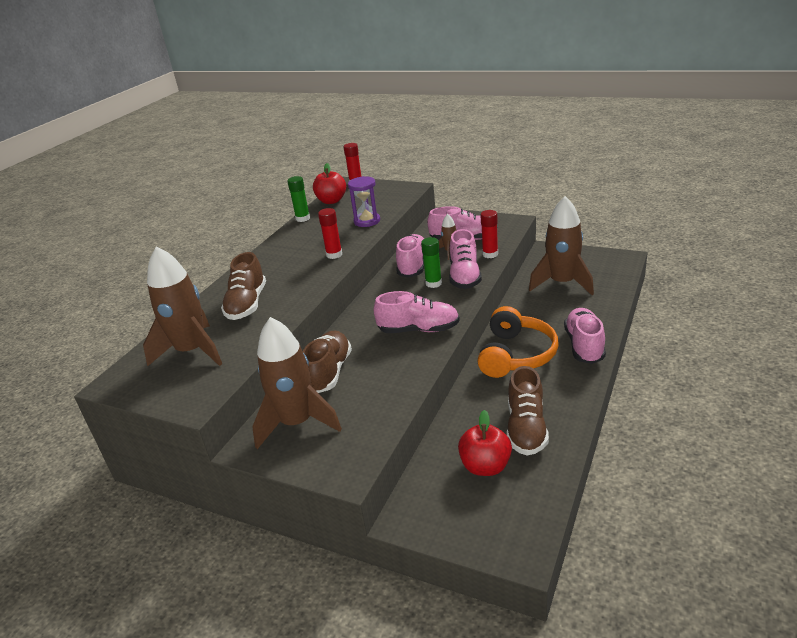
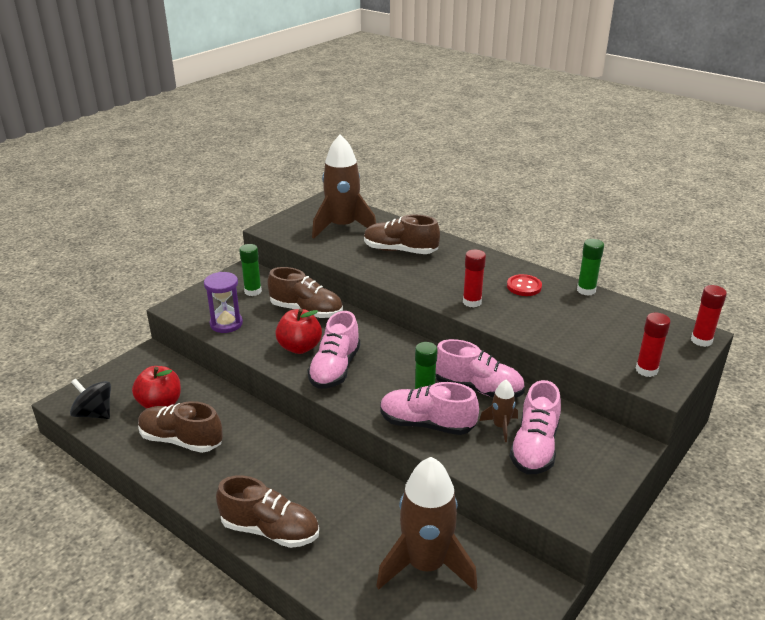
camera: 100 degrees right, 0 degrees up
brown rocket [252,317,342,449] -> green glue stick [239,244,262,296]
red apple [313,163,346,204] -> red apple moved to [275,309,322,354]
purple hourglass [348,176,380,227] -> purple hourglass moved to [204,272,243,333]
orange headphones [477,306,559,378] -> none
red glue stick [481,210,498,258] -> red glue stick moved to [636,313,671,377]
pink shoe [564,308,606,364] -> brown shoe [216,475,319,548]
none -> black spinning top [70,379,111,419]
none -> red button [507,274,542,296]

